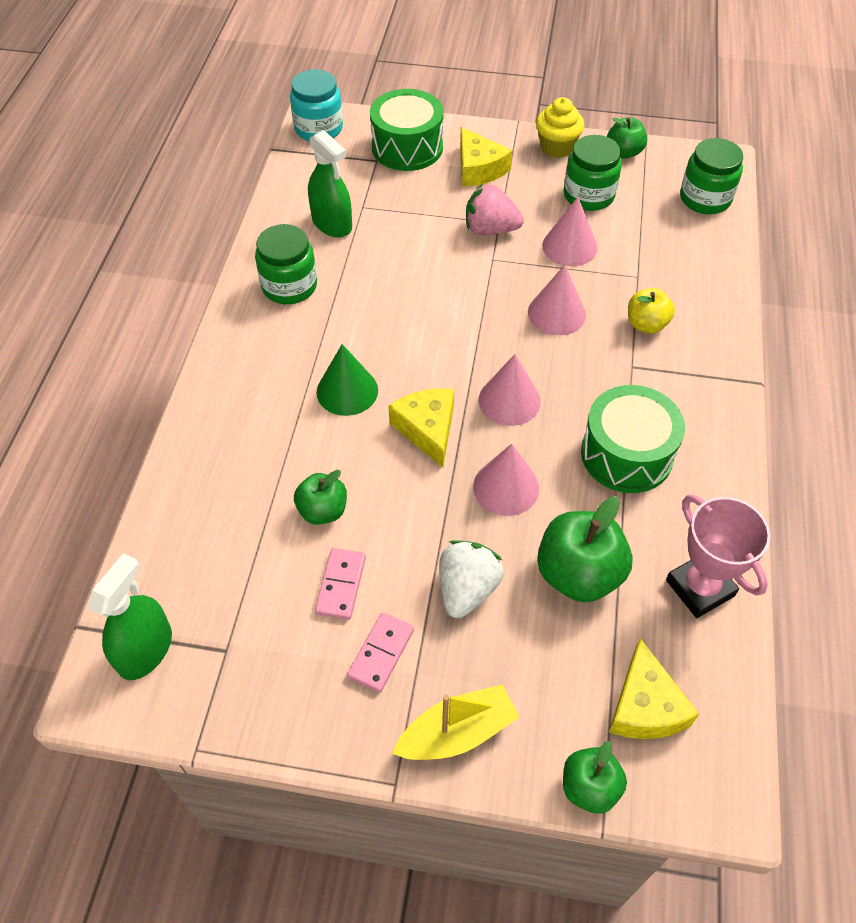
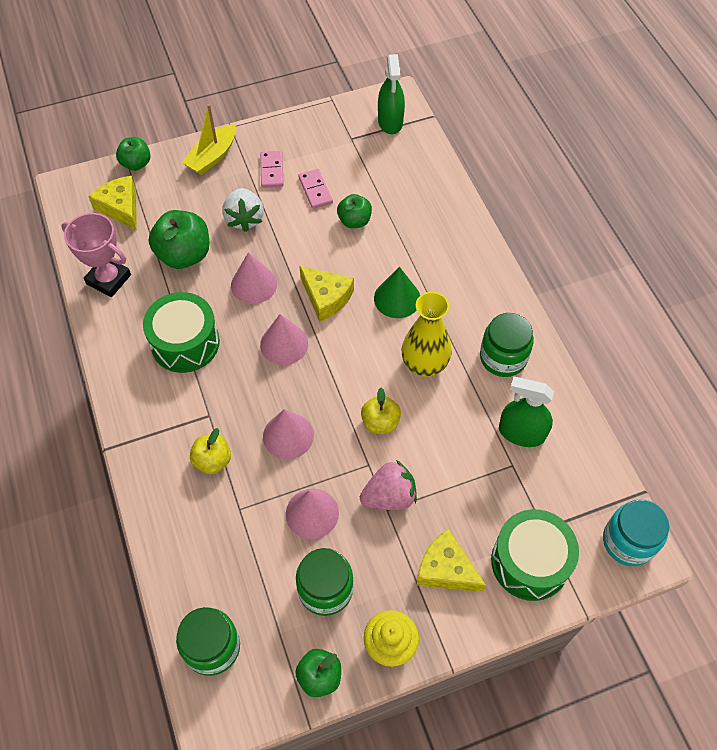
camera: 150 degrees right, 5 degrees up
none -> yellow apple [361,388,401,434]
none -> yellow vase [402,292,452,377]

